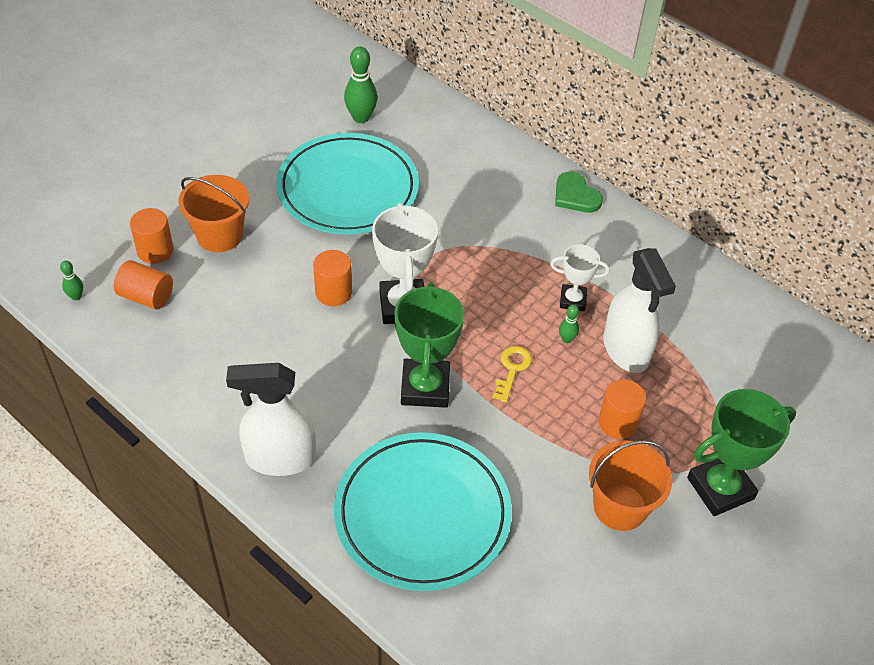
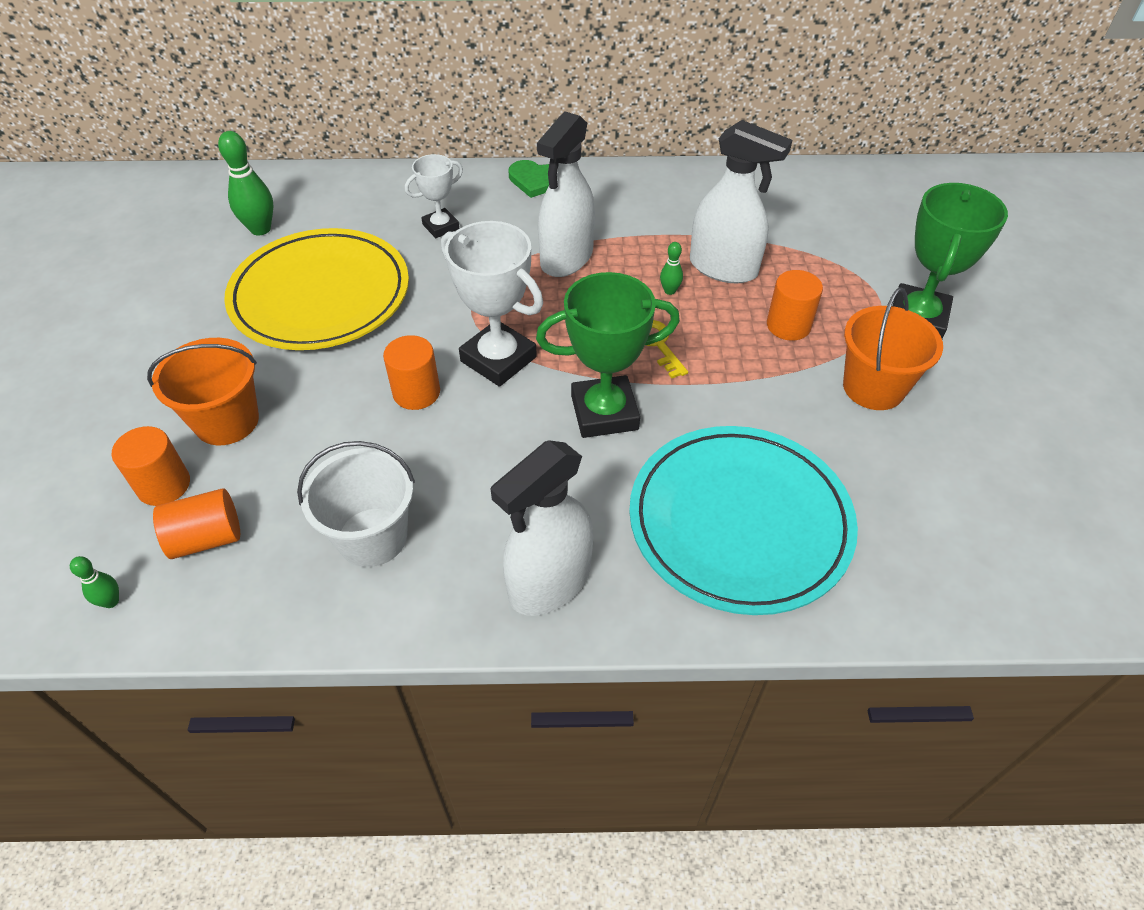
camera: 40 degrees left, 0 degrees up
turquoise plate [276,133,419,234] -> yellow plate [224,228,409,350]
green trophy [394,282,464,408] -> green trophy turned 60 degrees counterclockwise [536,272,680,438]
white trophy [550,244,610,311] -> white trophy moved to [405,154,463,238]
none -> white bucket [297,441,415,567]
none -> white spray bottle [537,111,595,277]

